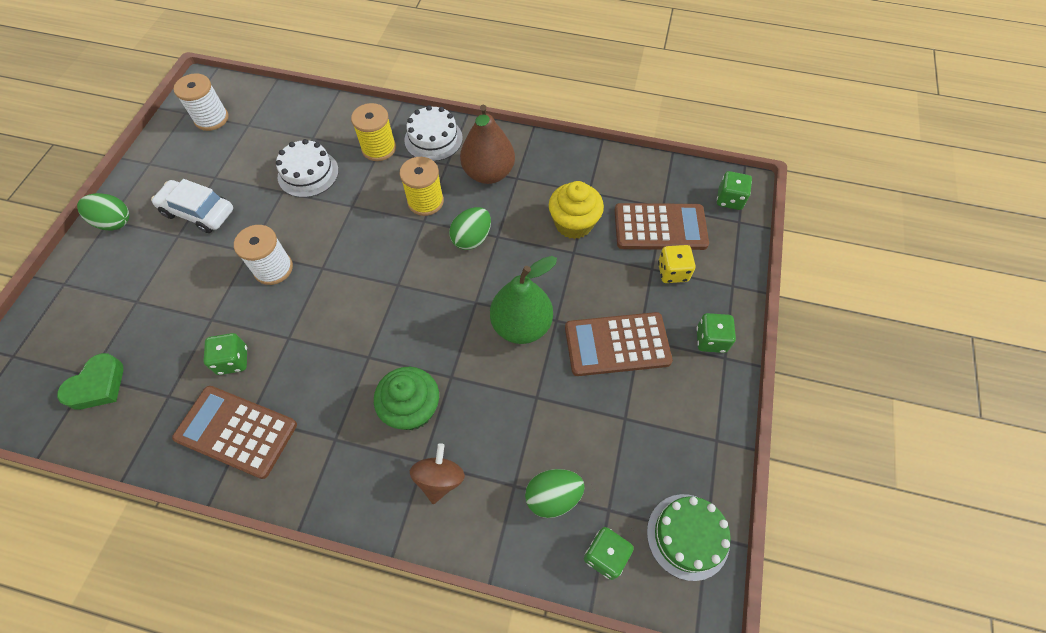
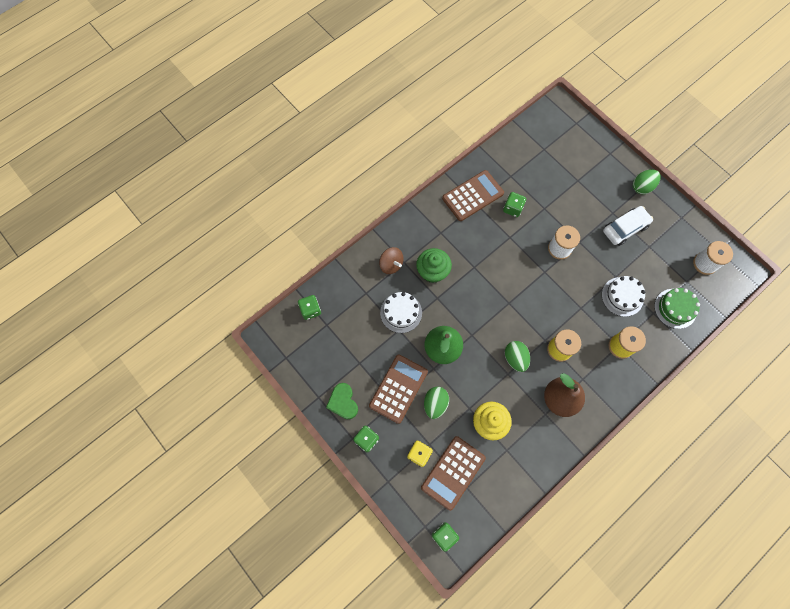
camera: 125 degrees right, 10 degrees up
green heart [57,353,123,410] -> green heart moved to [326,383,358,419]
white cake [404,105,463,161] -> white cake moved to [380,292,422,333]
green egg [525,469,585,518] -> green egg moved to [424,387,449,419]
green cake [647,494,731,581] -> green cake moved to [654,288,700,329]

